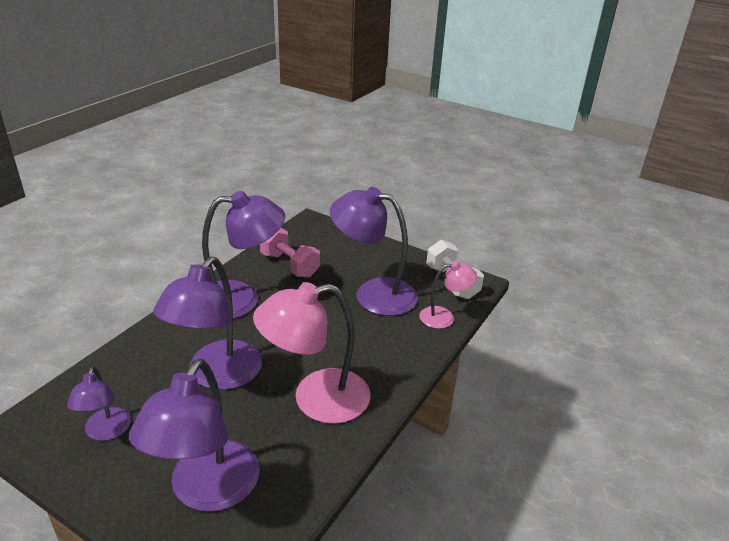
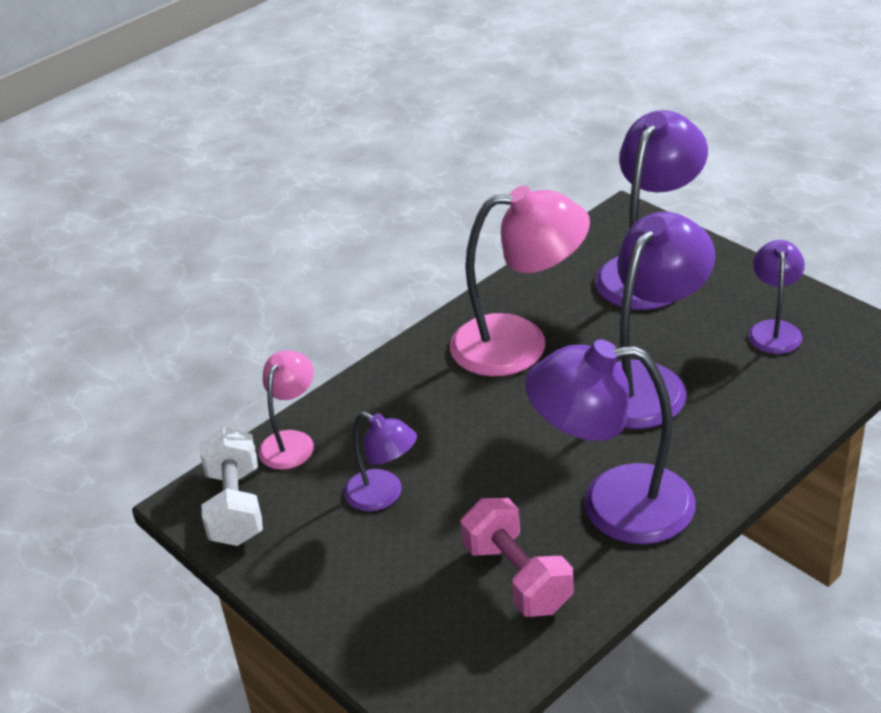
camera: 160 degrees left, 5 degrees up
purple lamp [330,187,418,316] -> purple lamp [344,412,417,511], size x0.54
pink lamp [419,261,477,329] -> pink lamp turned 105 degrees clockwise [258,350,314,470]

